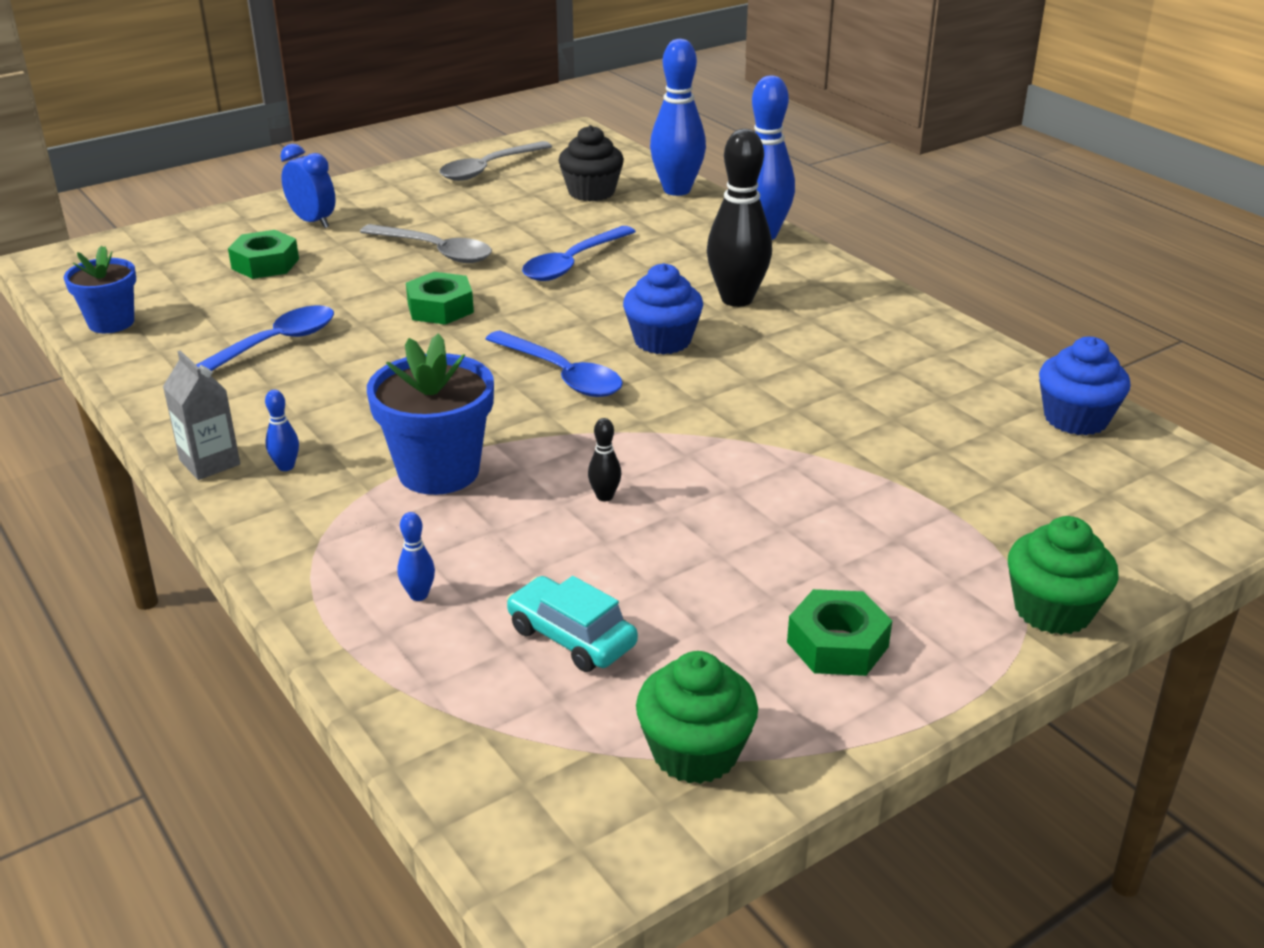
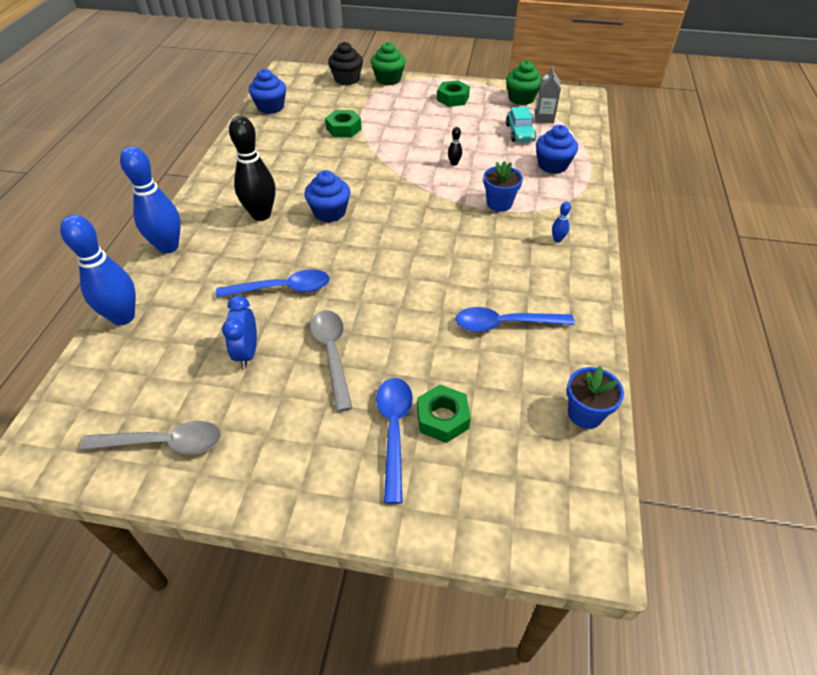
camera: 135 degrees left, 15 degrees up
grey carton [163,350,240,480] -> grey carton moved to [535,66,561,123]
blue clock [280,144,336,228] -> blue clock moved to [222,296,257,368]
blue flower pot [367,333,494,495] -> blue flower pot [483,161,523,212], size x0.65
blue bowling pin [397,512,435,601] -> blue cupcake [536,125,578,174]
green nut [406,272,474,325] -> green nut moved to [325,110,362,137]
blue spoon [486,331,623,397] -> blue spoon moved to [376,378,413,504]
black cupcake [558,125,624,201] -> black cupcake moved to [328,42,363,85]

